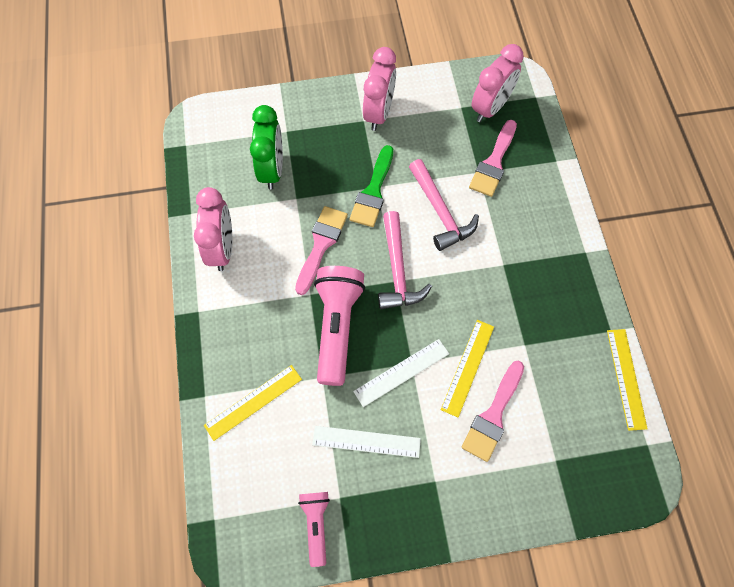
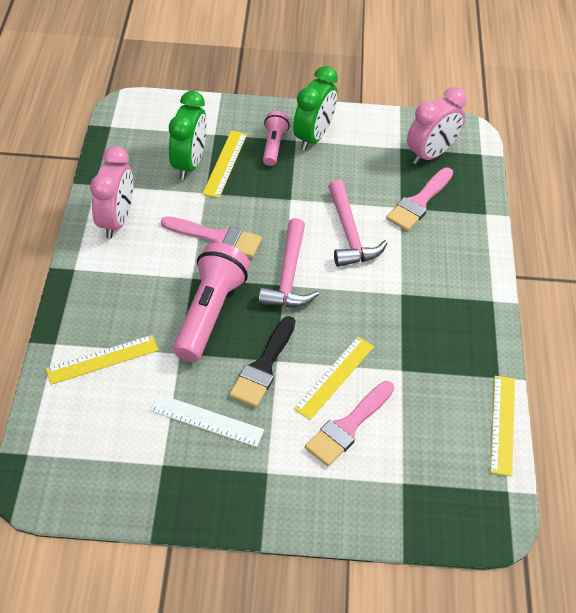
camera: 10 degrees right, 15 degrees down
pink brush [295,206,348,295] -> pink brush turned 75 degrees clockwise [161,216,262,258]
pink flashlight [298,492,330,567] -> pink flashlight moved to [263,111,290,166]
green brush [350,145,393,227] -> none
white ruler [353,339,449,407] -> black brush [229,316,295,407]
pink clock [363,47,396,131] -> green clock [293,66,338,150]
none -> yellow ruler [203,130,247,198]

